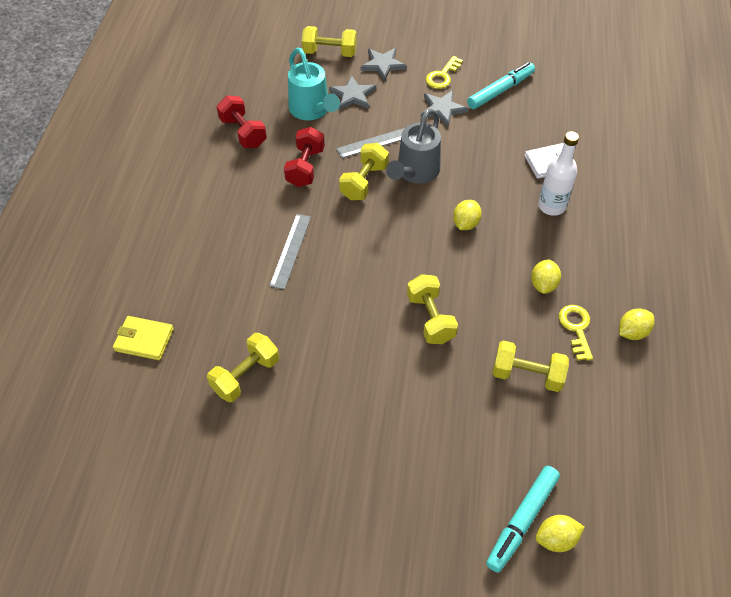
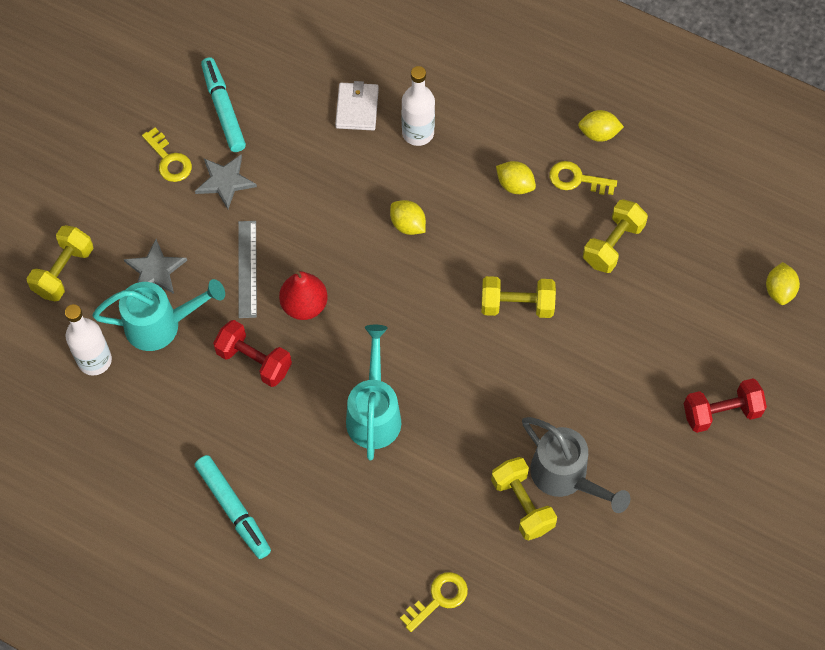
camera: 70 degrees left, 10 degrees up
yellow wallet [113,316,174,360] -> yellow key [400,572,468,632]
red dumbbell [217,96,267,148] -> red dumbbell moved to [684,378,767,433]
grey ruler [269,214,311,290] -> turquoise watering can [346,325,401,460]
yellow dumbbell [339,143,389,200] -> red pear [279,269,328,320]
grey star [360,48,407,81] -> none
grey watering can [386,108,441,184] -> grey watering can moved to [522,417,630,513]
turquoise marker [486,466,560,573] -> turquoise marker moved to [195,455,271,559]
yellow lemon [619,309,655,340] -> yellow lemon turned 75 degrees counterclockwise [578,110,624,142]
none -> white bottle [65,304,112,376]

